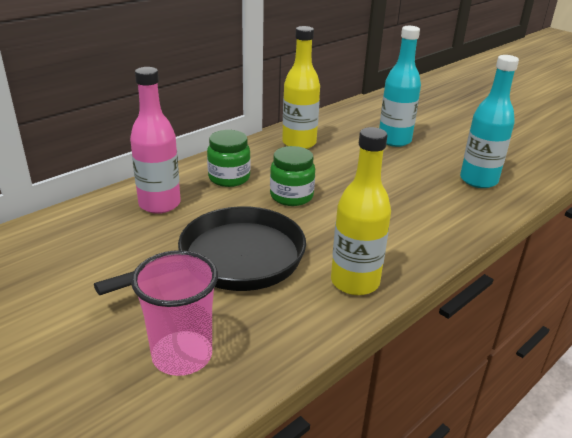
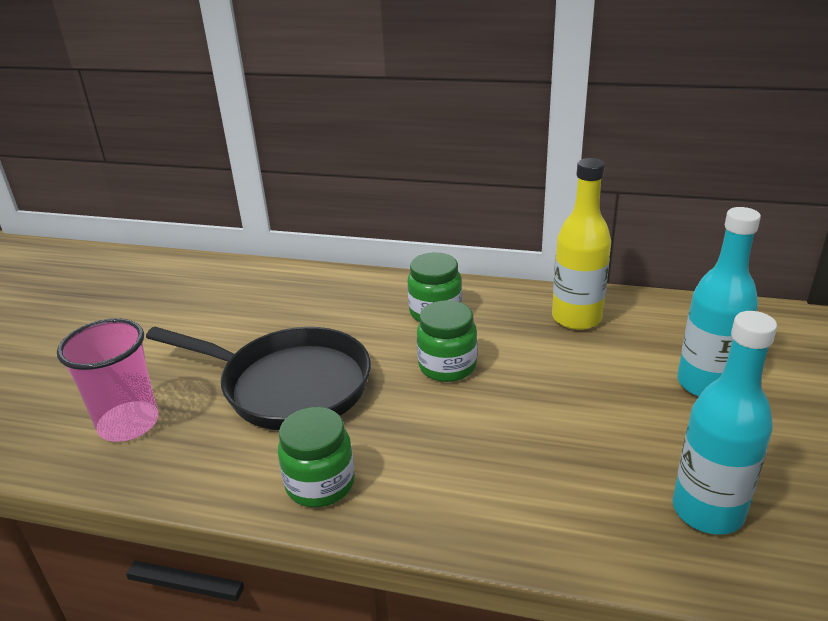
camera: 60 degrees right, 0 degrees up
pink bottle [130,67,181,214] -> none
yellow bottle [331,127,391,295] -> green jar [278,407,355,507]

